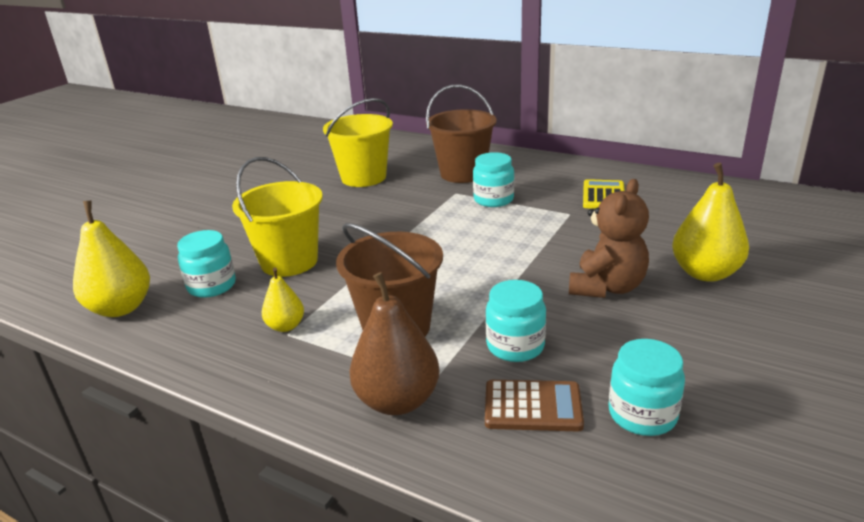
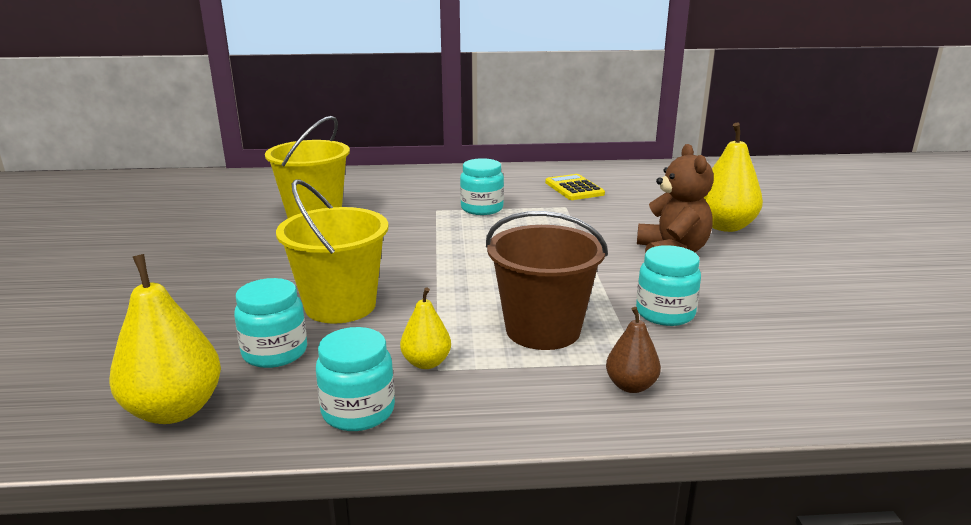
camera: 35 degrees left, 5 degrees down
brown pear [349,272,439,415] -> brown pear [606,307,661,393], size x0.56
brown bucket [426,85,497,183] -> none
brown calculator [485,380,584,432] -> none
turquoise jar [608,339,685,436] -> turquoise jar moved to [316,327,395,431]

